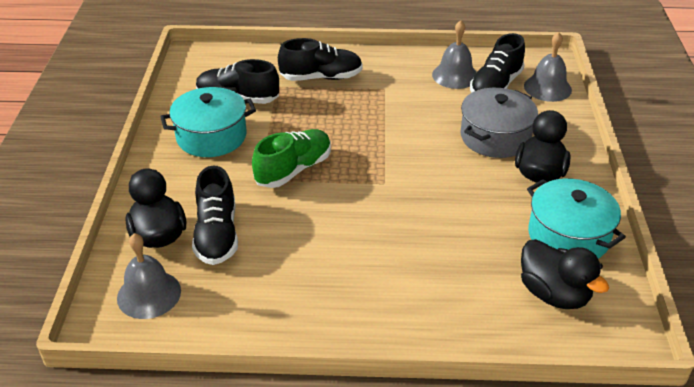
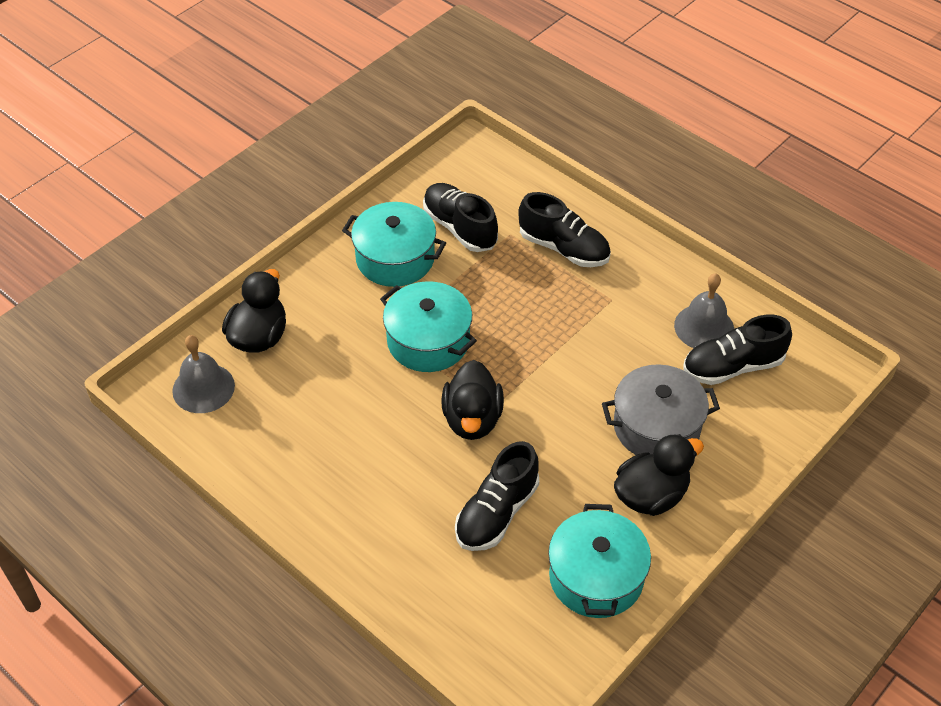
camera: 40 degrees right, 10 degrees up
black shoe [192,166,238,265] -> black shoe moved to [455,441,539,551]
green shoe [252,129,331,188] -> turquoise pot [380,281,477,372]
black duck [521,239,609,309] -> black duck moved to [441,360,504,440]
grey bell [524,32,572,102] -> none

